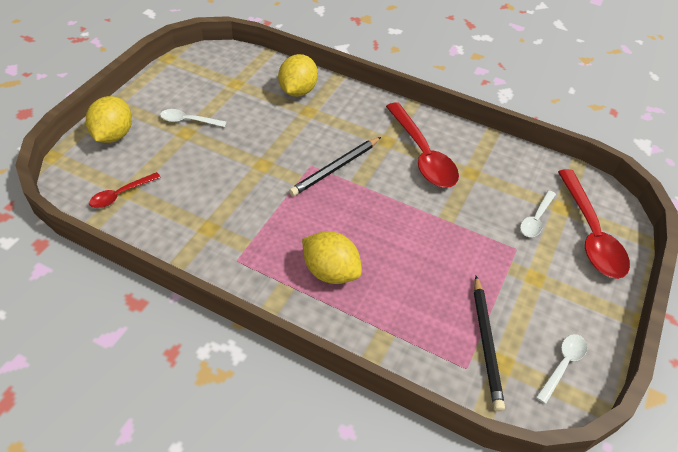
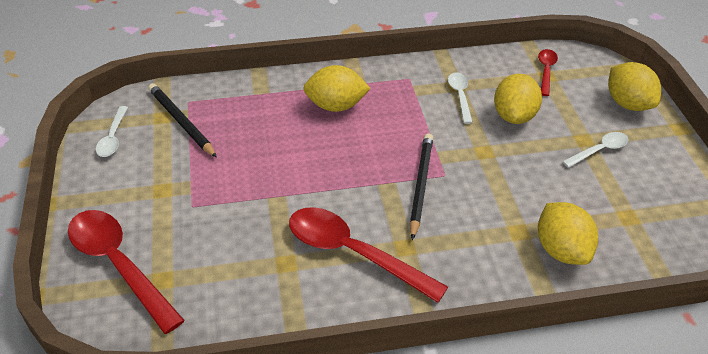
camera: 145 degrees right, 5 degrees down
white spoon [520,190,556,237] -> white spoon moved to [448,72,473,124]
none -> yellow lemon [494,74,542,124]

